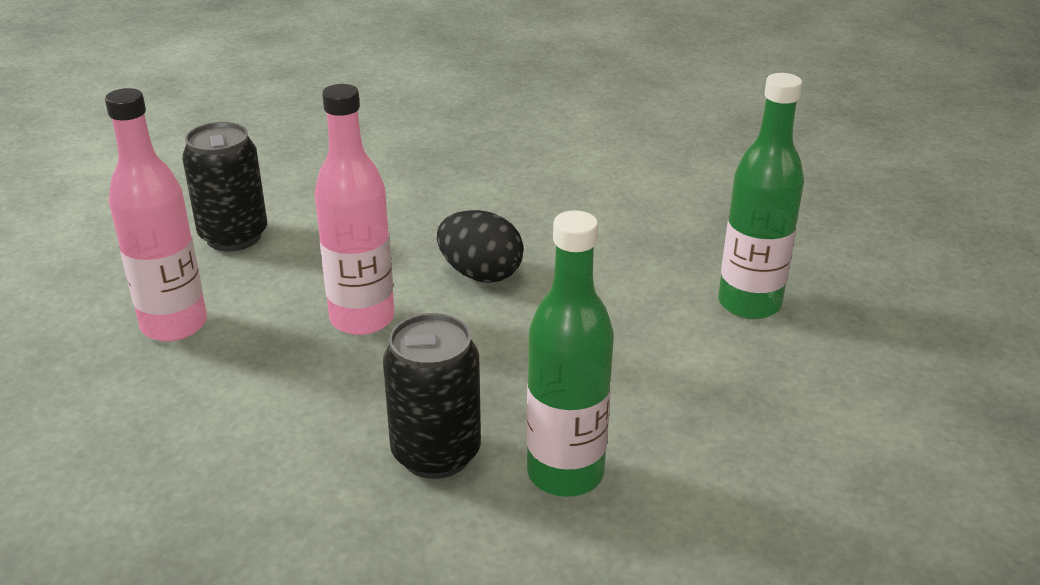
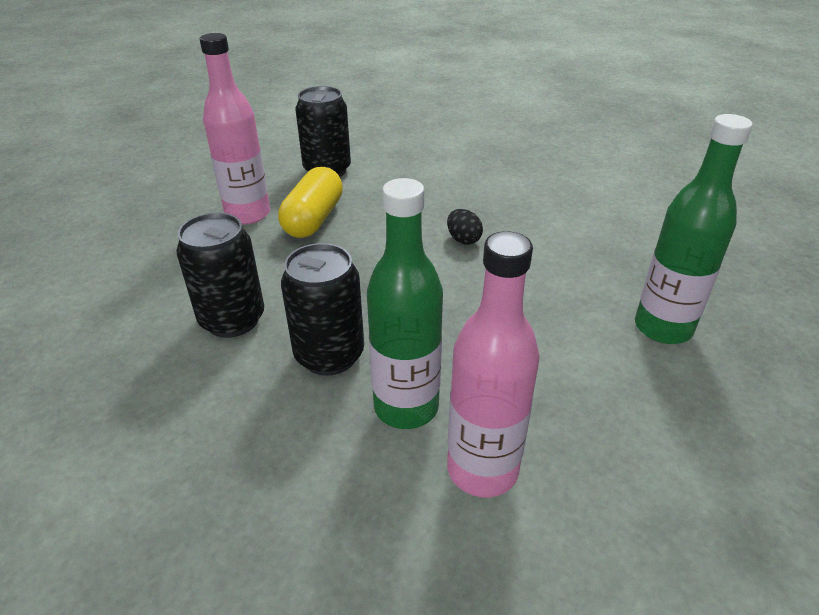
camera: 30 degrees right, 5 degrees up
pink bottle [314,84,394,335] -> pink bottle moved to [447,231,540,497]
black egg [437,210,523,283] -> black egg [447,209,483,245], size x0.59
none -> black can [176,212,264,338]
none -> yellow capsule [278,167,343,238]

